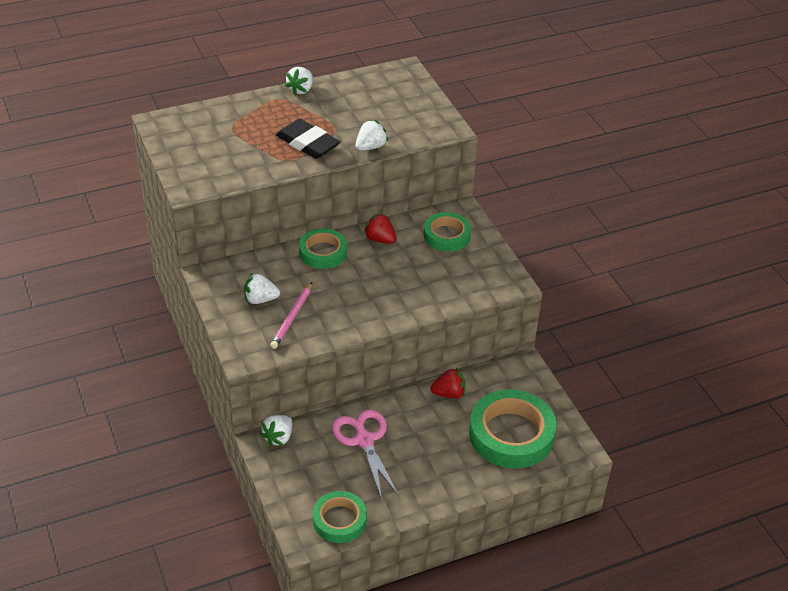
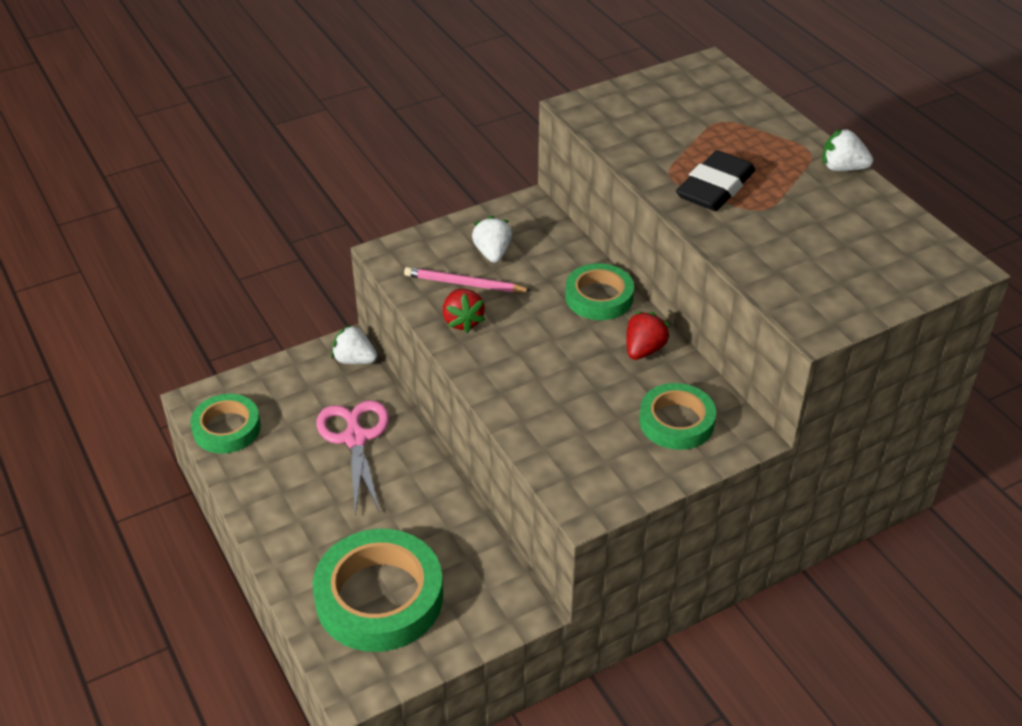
camera: 85 degrees right, 0 degrees up
pink scissors [332,410,399,500] -> pink scissors turned 75 degrees counterclockwise [316,400,389,514]
white strawberry [356,120,388,151] -> none
red strawberry [430,368,466,399] -> red strawberry moved to [443,289,485,333]

